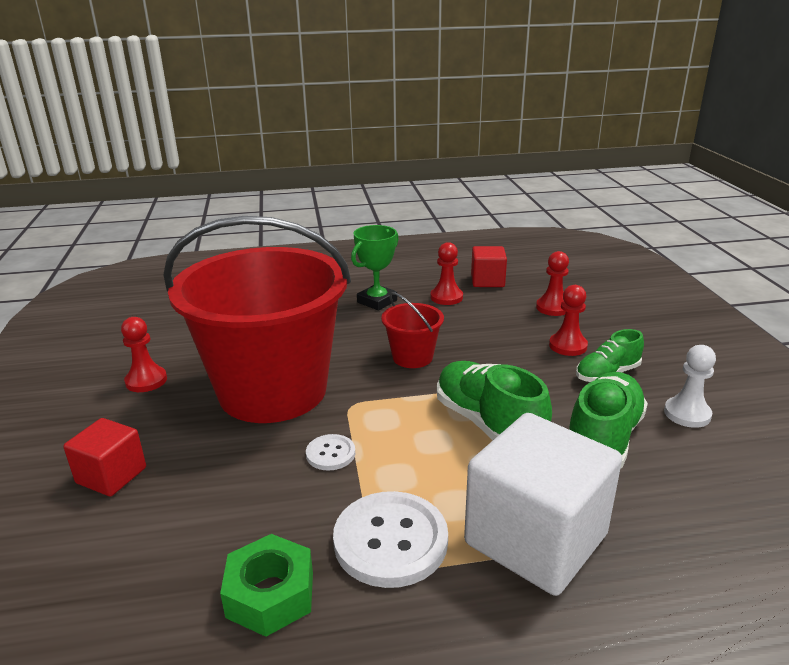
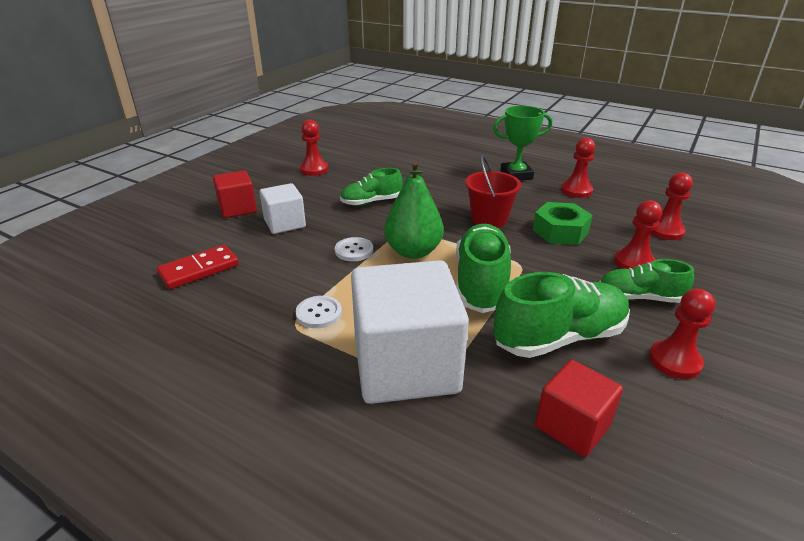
camera: 40 degrees right, 5 degrees up
red bucket [163,216,351,423] -> green shoe [340,168,403,206]
green nut [220,534,313,637] -> green nut moved to [533,202,593,245]
white button [333,491,448,588] -> white button [296,296,342,328], size x0.51
red cube [471,246,507,287] -> red cube moved to [535,360,623,457]
white pawn [664,345,716,428] -> red pawn [649,289,716,379]
none -> red domino [157,245,239,289]
none -> white cube [260,183,306,234]
none -> green pear [384,161,444,259]

